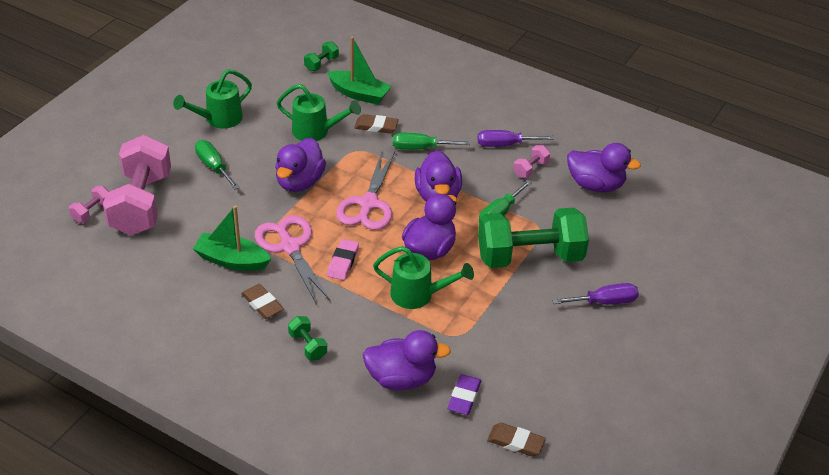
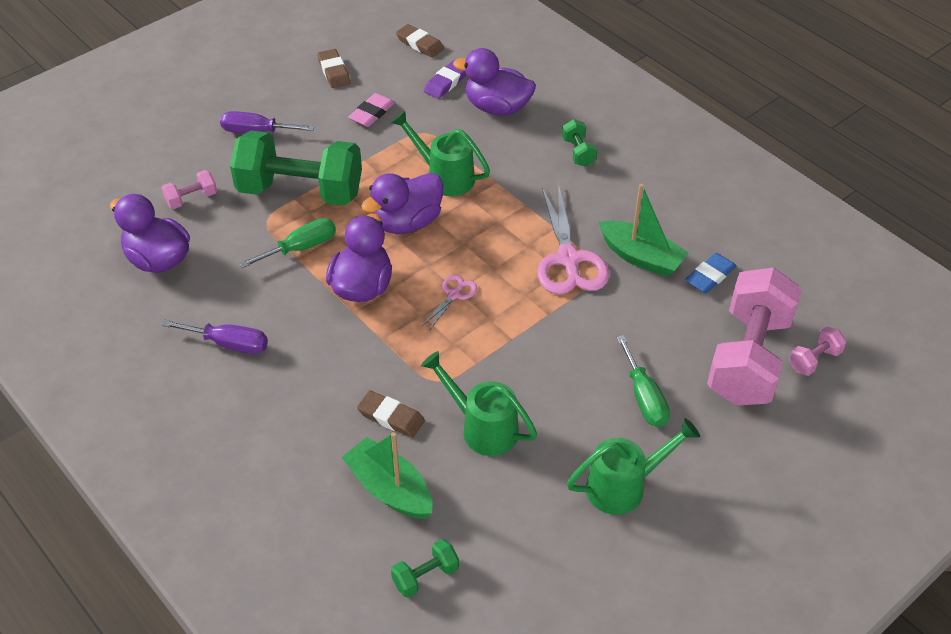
camera: 160 degrees left, 5 degrees up
brown eraser [241,284,284,319] -> brown eraser moved to [317,49,350,88]
purple duck [275,138,326,192] -> none
pink eraser [327,239,359,280] -> pink eraser moved to [348,93,395,127]
pink scissors [336,152,395,230] -> pink scissors [422,275,477,331], size x0.49
green screwdriver [393,133,470,150] -> none
pink dumbbell [513,145,550,178] -> pink dumbbell moved to [162,170,217,209]
none -> blue eraser [685,253,736,293]

